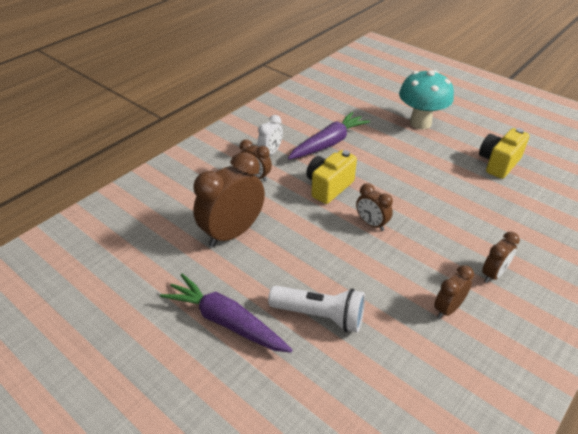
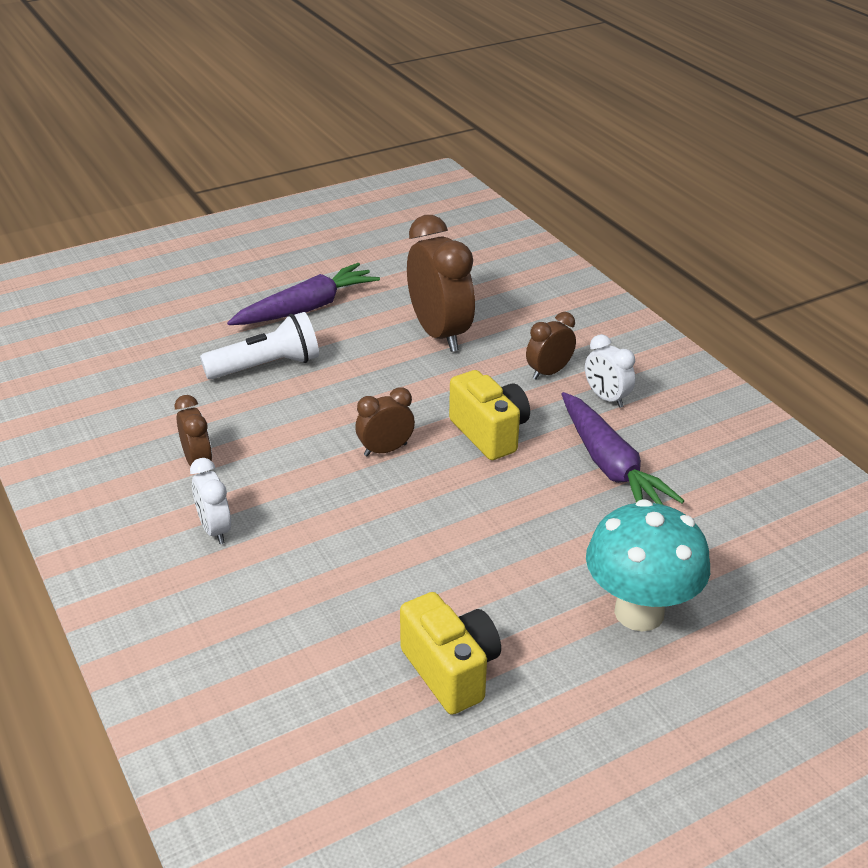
camera: 110 degrees right, 5 degrees down
white flashlight [268,286,365,333] -> white flashlight turned 150 degrees counterclockwise [200,312,319,380]
brown clock [482,232,520,283] -> white clock [190,458,231,544]

